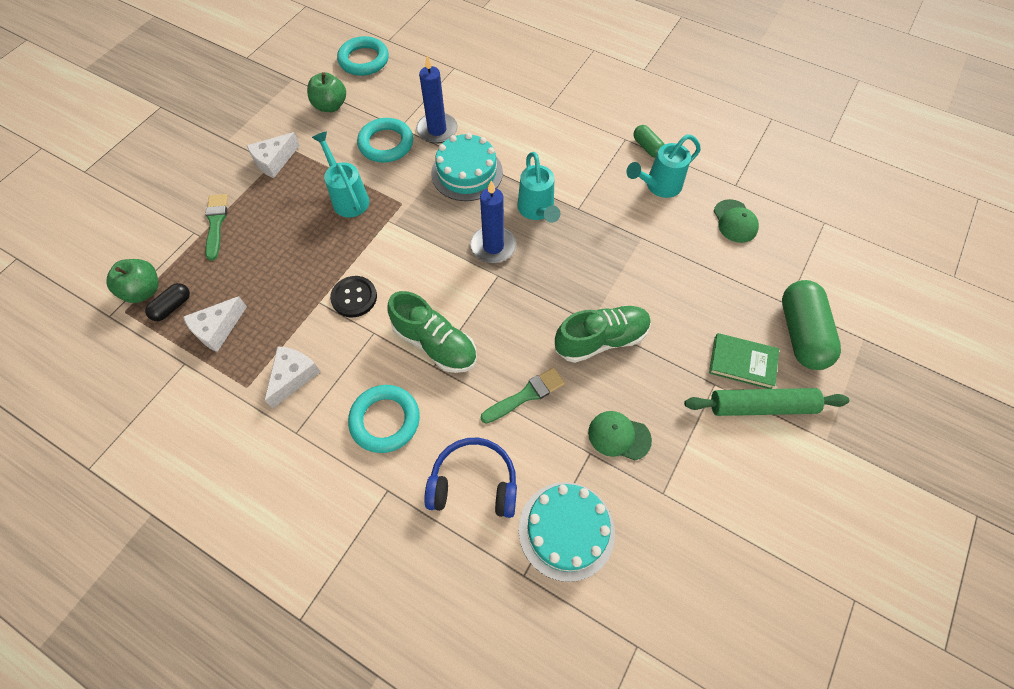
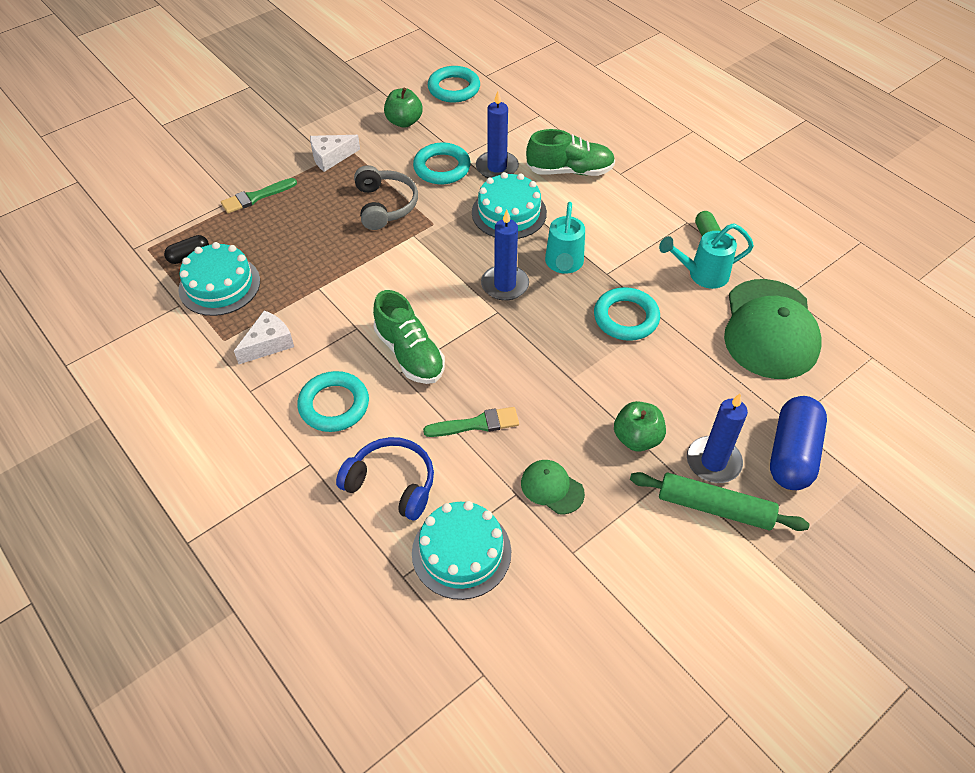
camera: 20 degrees right, 10 degrees down
green apple [106,259,158,303] -> green apple moved to [614,401,666,452]
white cheese [183,296,247,352] -> turquoise cake [178,242,260,316]
green brush [205,194,228,261] -> green brush turned 135 degrees counterclockwise [221,178,297,214]
turquoise watering can [312,132,369,217] -> grey headphones [354,165,418,230]
black button [330,276,377,317] -> none
green shoe [555,305,651,363] -> green shoe moved to [526,129,615,176]
green book [709,333,779,389] -> blue candle [687,394,748,483]
green cap [714,199,759,243] -> green cap [724,279,822,379], size x2.16
green capsule [782,280,841,370] -> blue capsule [770,396,827,490]
none -> turquoise ring [594,287,660,341]

